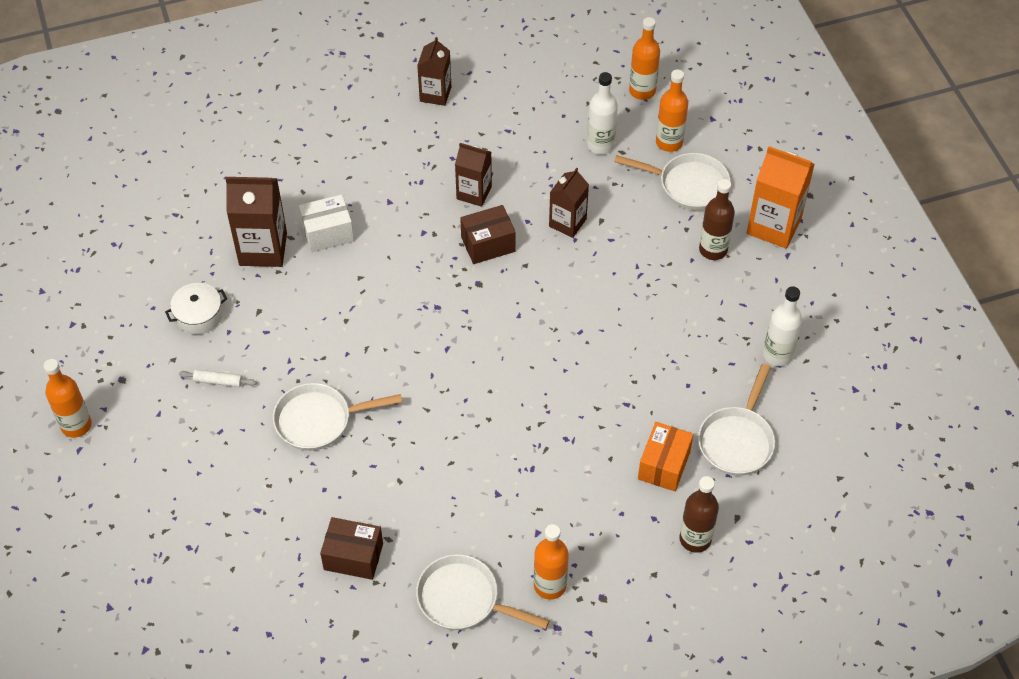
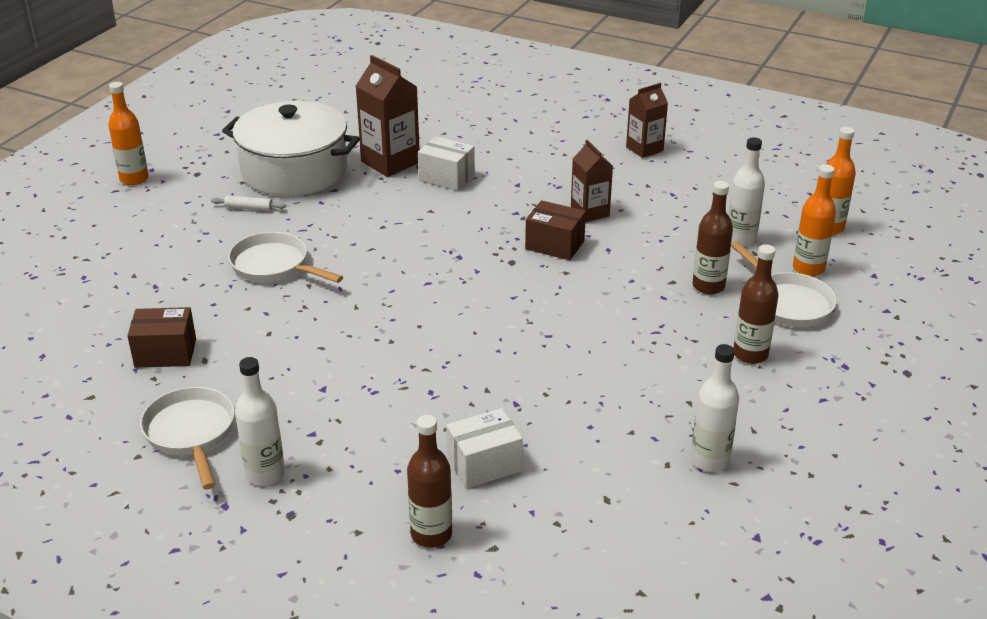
camera: 45 degrees right, 20 degrees down
white pot [165,283,227,335] -> white pot [222,101,360,196], size x2.33
white rolling pin [179,369,257,387] -> white rolling pin turned 45 degrees counterclockwise [211,195,286,211]
brown box [320,517,383,580] -> brown box turned 60 degrees counterclockwise [127,307,196,368]
orange bottle [534,524,569,600] -> white bottle [235,357,285,486]
brown carton [549,168,589,238] -> none
orange box [638,422,694,491] -> white box [446,408,523,489]
white pan [698,364,775,476] -> none
orange carton [747,146,815,249] -> none
none -> brown bottle [693,181,733,294]

